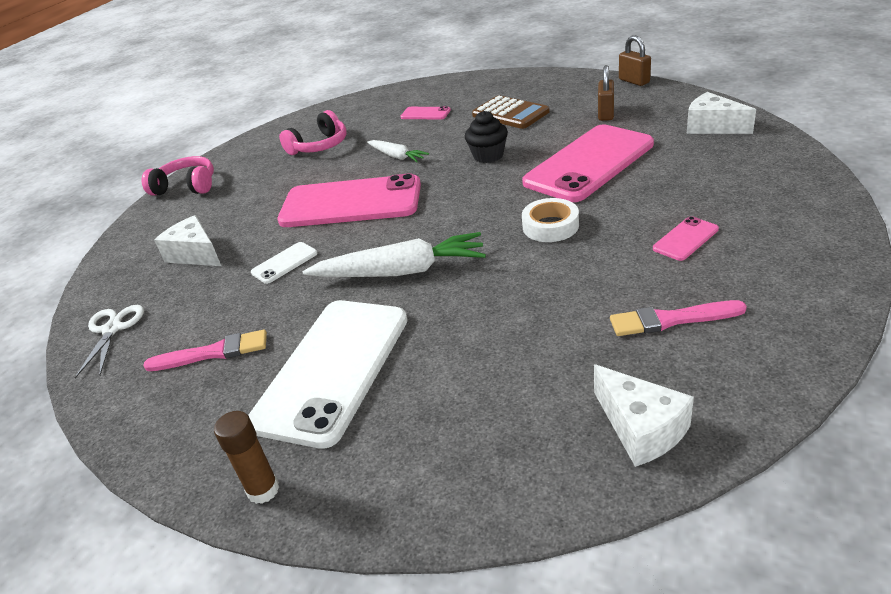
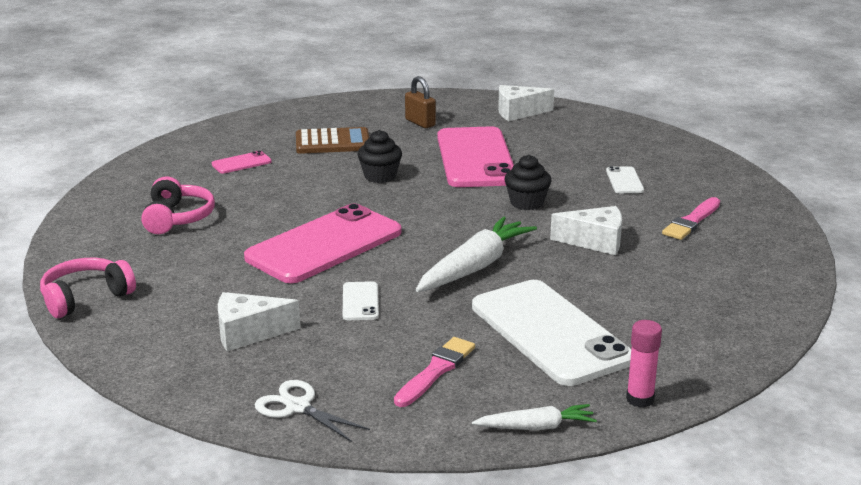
camera: 55 degrees left, 10 degrees down
brown glue stick [214,411,279,504] -> pink glue stick [626,320,662,408]
white carrot [367,140,429,162] -> white carrot moved to [472,404,597,430]
white tape [522,198,579,242] -> black cupcake [505,155,551,210]
white cheese [594,364,694,467] -> white cheese moved to [550,206,622,255]
brown padlock [619,35,651,86] -> none
pink phone [653,216,719,261] -> white phone [606,166,644,193]

